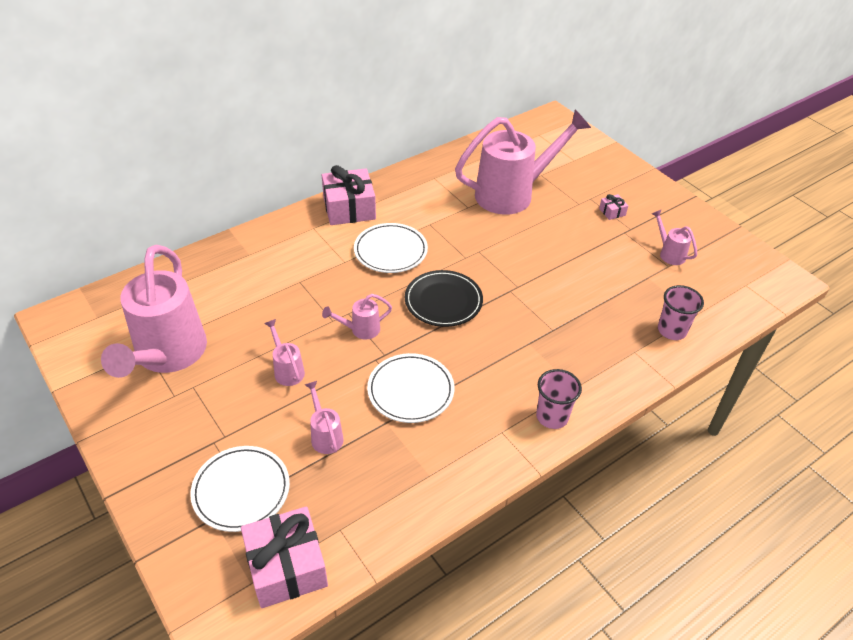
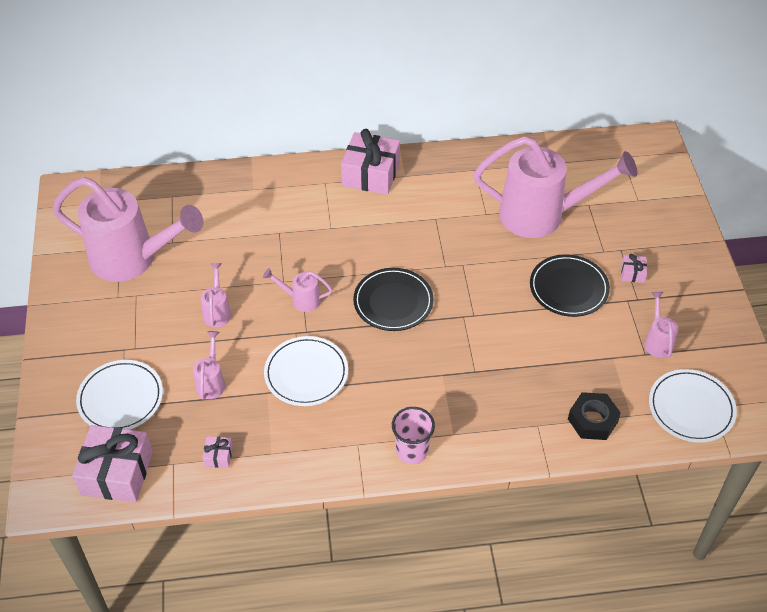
camera: 30 degrees right, 5 degrees up
pink watering can [101,245,207,378] -> pink watering can turned 105 degrees counterclockwise [52,177,203,282]
white plate [354,223,428,273] -> white plate moved to [649,369,737,443]
pink cup [658,285,704,340] -> black nut [568,392,621,440]
none -> pink gift [202,436,233,468]
none -> black plate [530,254,610,317]

